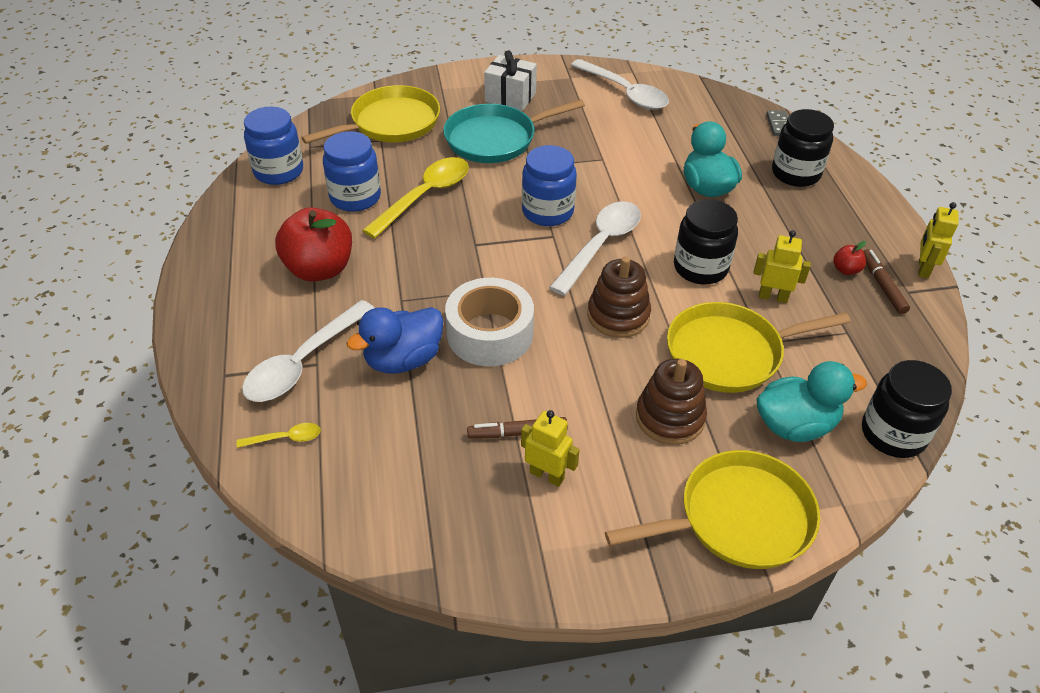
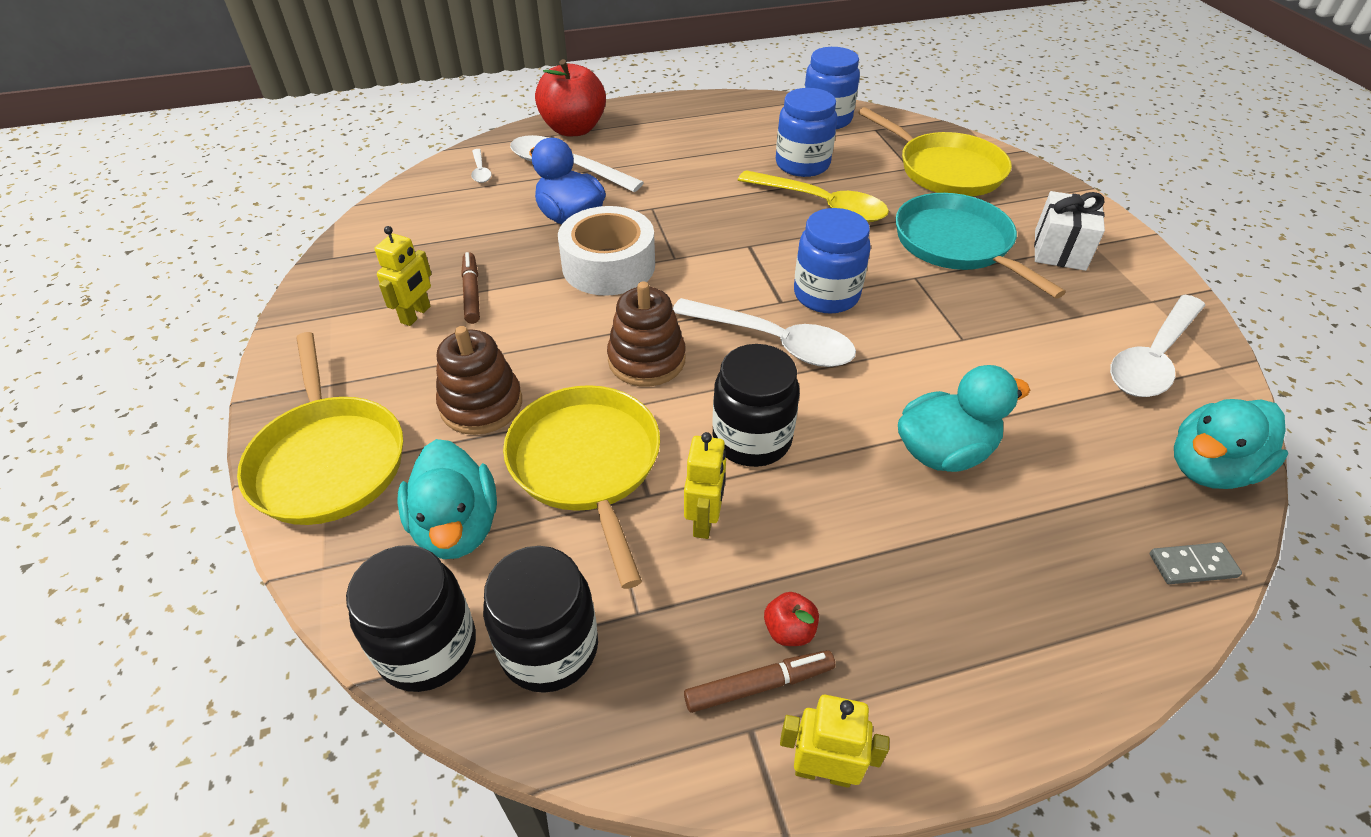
camera: 85 degrees right, 0 degrees up
yellow spoon [237,423,321,448] -> white spoon [471,149,491,183]
red apple [275,207,352,282] -> red apple moved to [535,59,606,136]
black jar [772,109,834,187] -> black jar moved to [483,546,598,693]
none -> turquoise duck [1174,399,1288,489]

